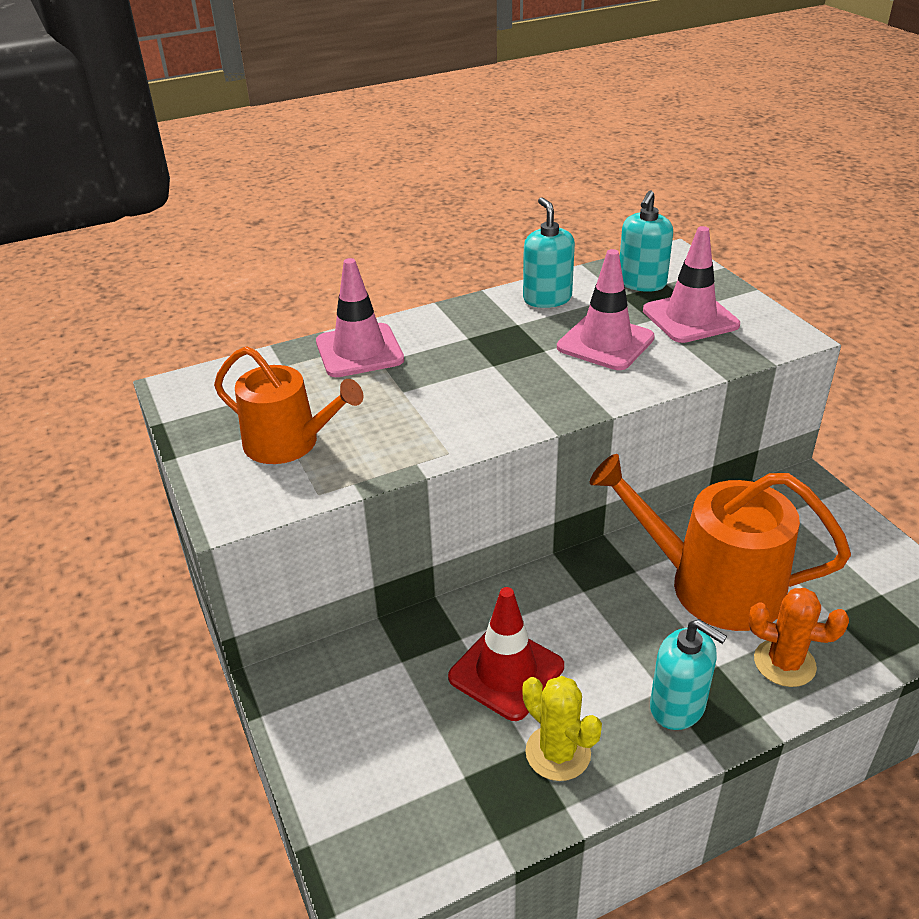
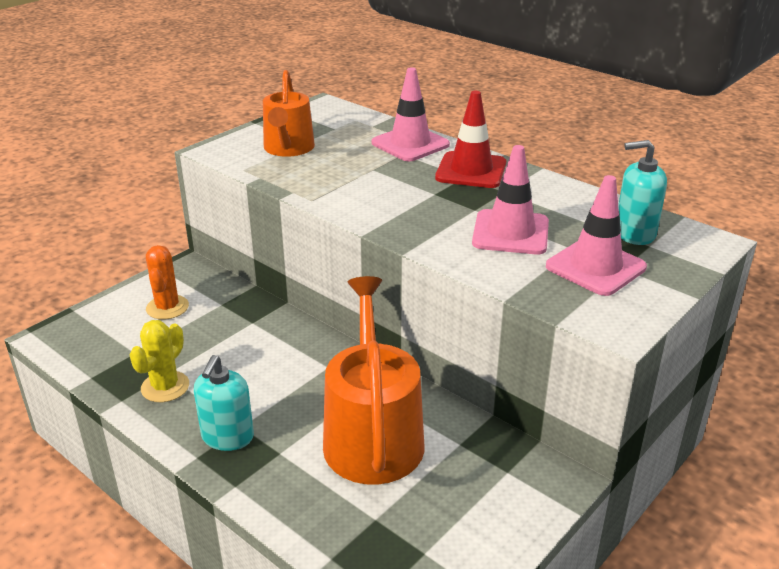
camera: 65 degrees right, 5 degrees down
red traffic cone [448,587,564,721] -> red traffic cone moved to [435,91,506,188]
turquoise soap dispenser [523,197,575,308] -> none
orange cactus [748,588,849,687] -> orange cactus moved to [146,245,189,320]

